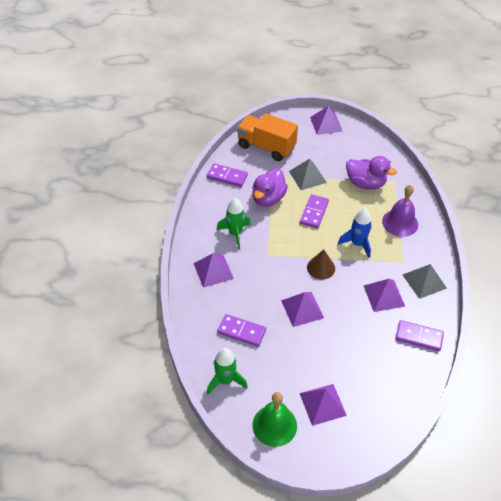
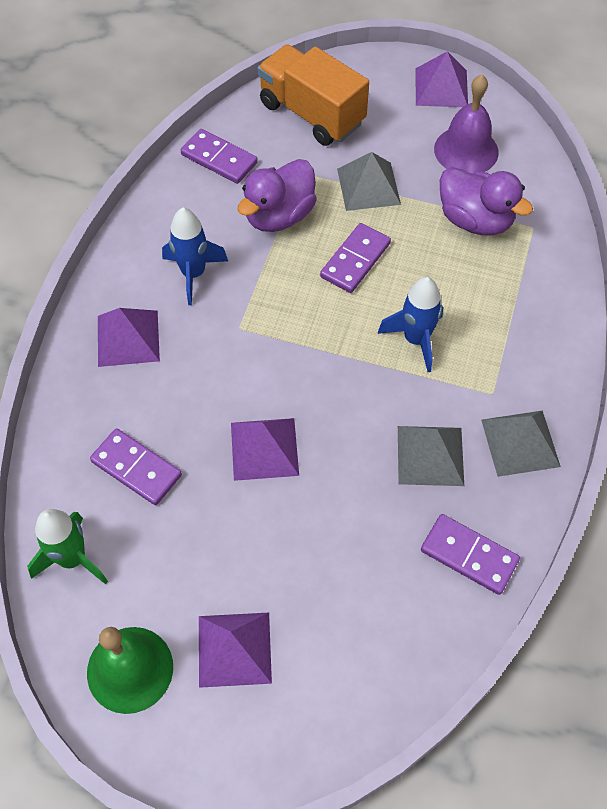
camera: 15 degrees right, 10 degrees up
green rocket [217,198,251,249] -> blue rocket [162,208,228,305]
brown cone [307,249,335,279] -> none
purple pyramid [364,279,405,312] -> grey pyramid [398,426,464,486]
purple bell [382,185,418,237] -> purple bell moved to [434,75,498,173]

